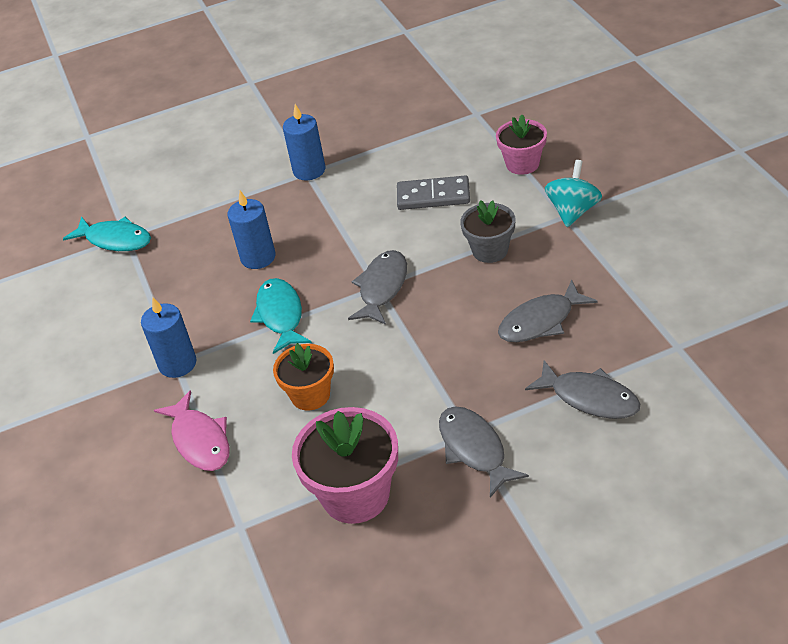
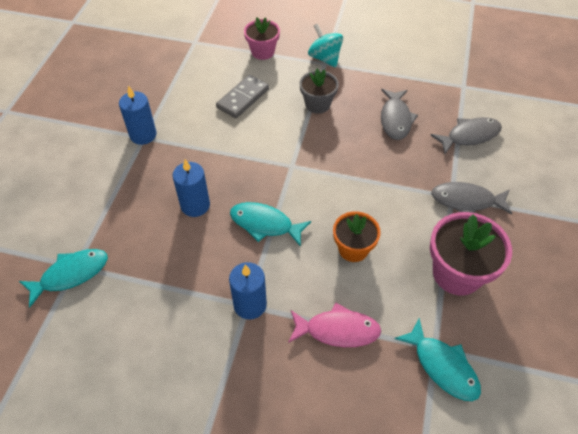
camera: 60 degrees left, 10 degrees up
grey fish [348,250,407,325] -> none
none -> turquoise fish [394,318,481,401]

